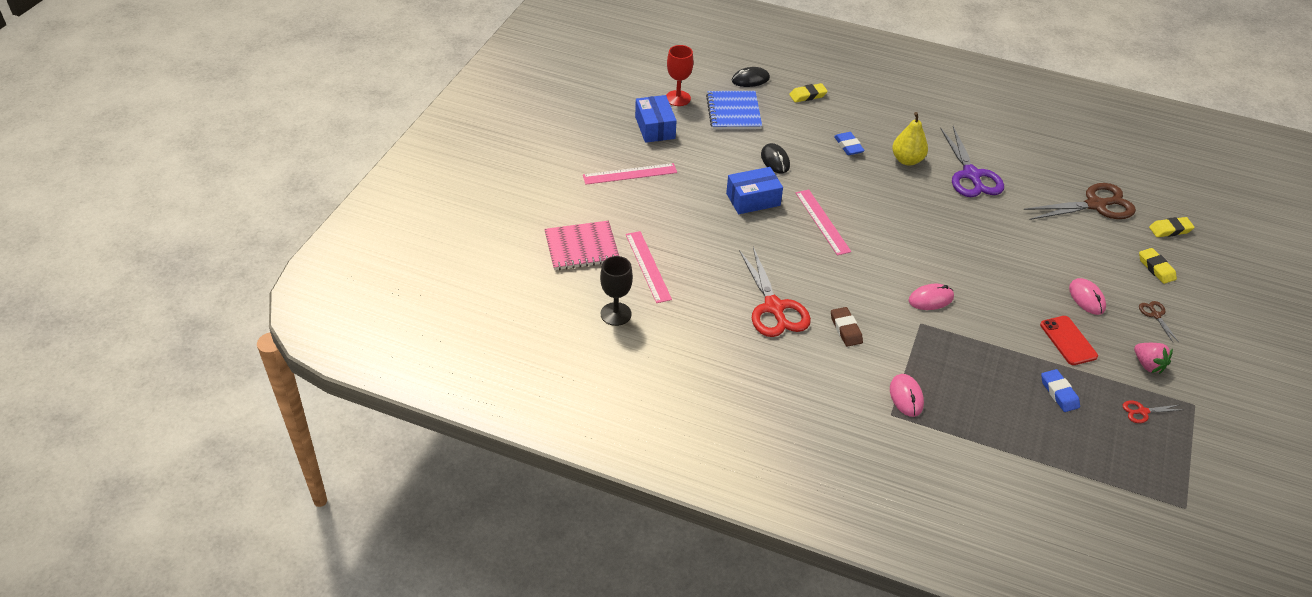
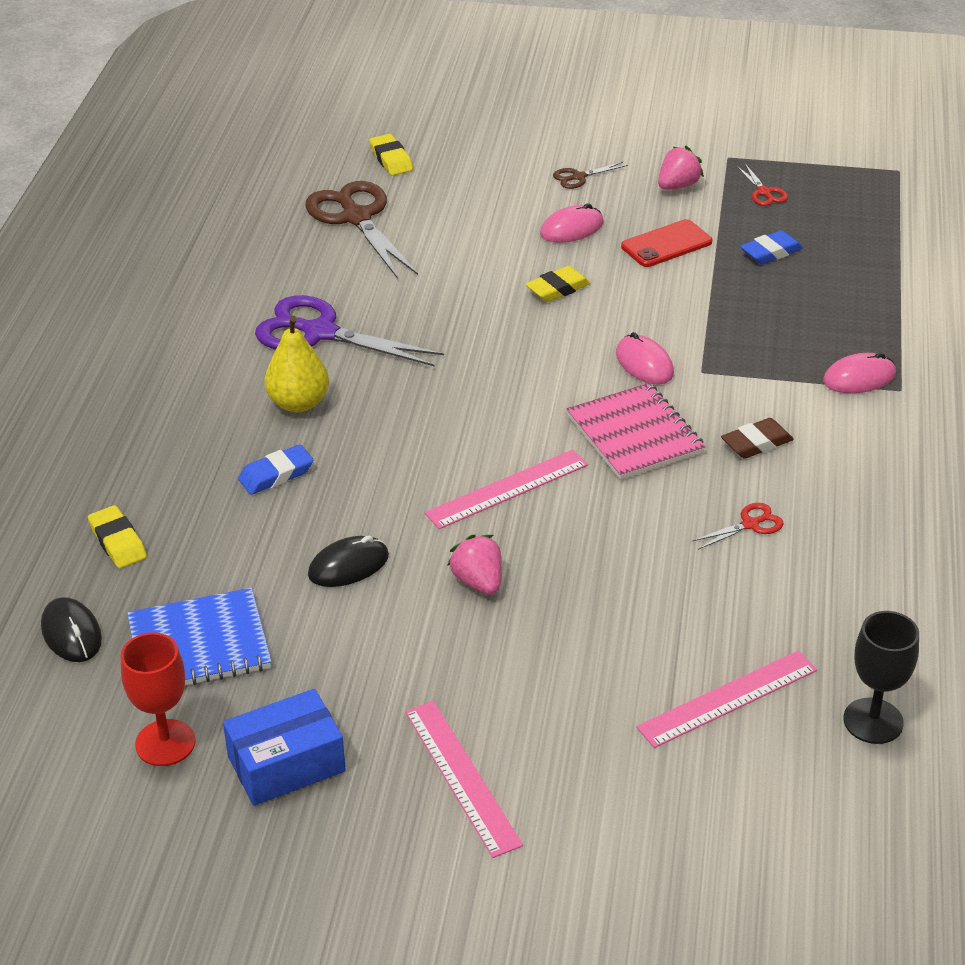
camera: 100 degrees left, 5 degrees down
pink notebook [544,221,619,270] -> pink notebook moved to [567,383,706,480]
blue box [726,167,783,214] -> pink strawberry [447,535,502,595]
red scissors [739,247,811,337] -> red scissors [692,503,784,550], size x0.45
purple scissors [940,126,1004,197] -> purple scissors turned 135 degrees counterclockwise [255,295,444,367]
yellow eraser [1139,248,1177,284] -> yellow eraser moved to [525,266,591,302]

